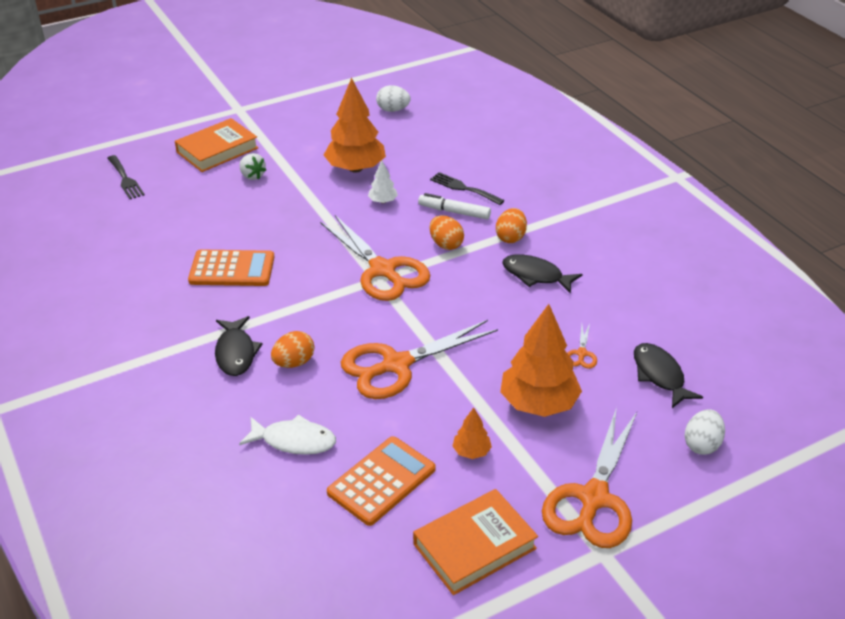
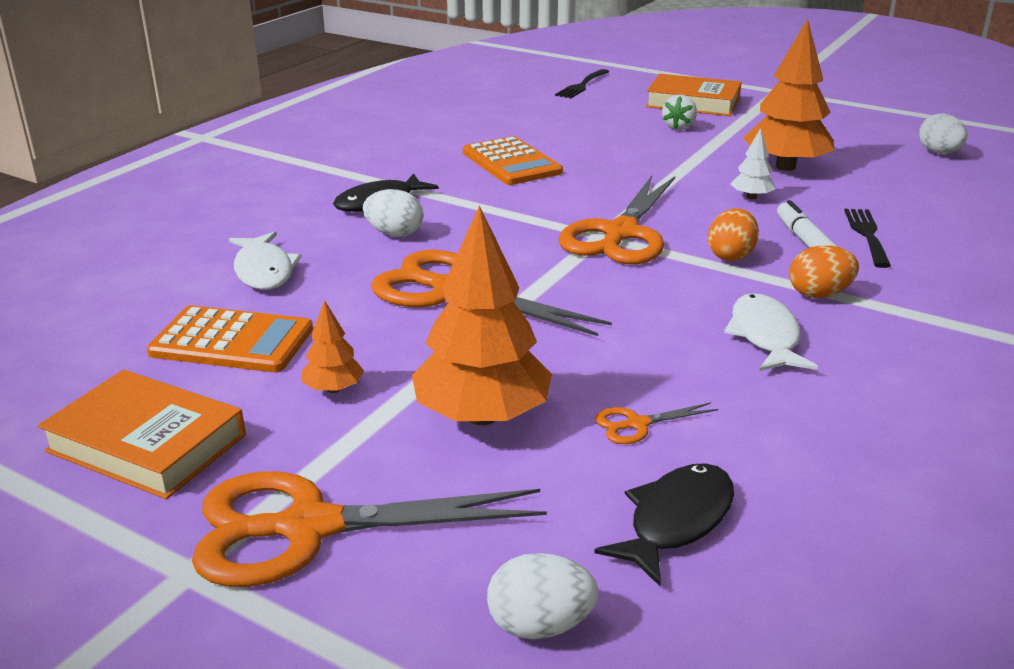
camera: 60 degrees right, 10 degrees down
orange egg [271,331,314,368] -> white egg [363,189,423,237]
black fish [502,254,583,294] -> white fish [724,293,818,371]

